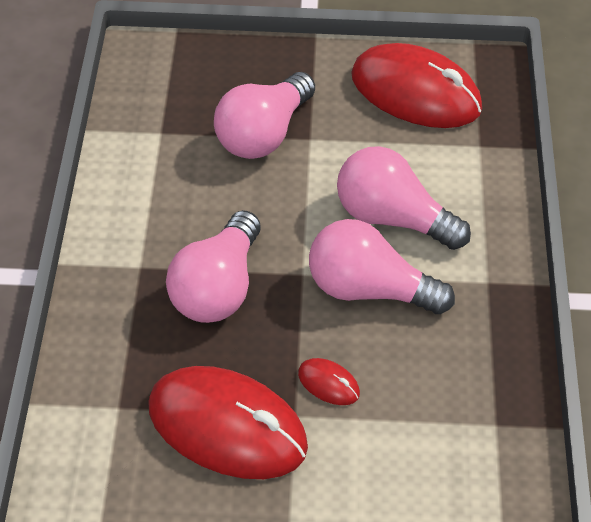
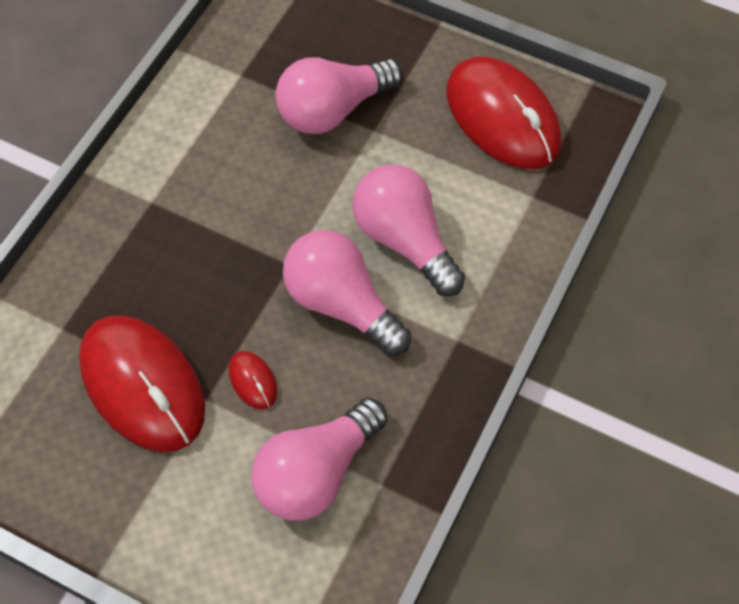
camera: 25 degrees right, 10 degrees up
pink light bulb [166,210,261,323] -> pink light bulb moved to [251,398,388,521]

